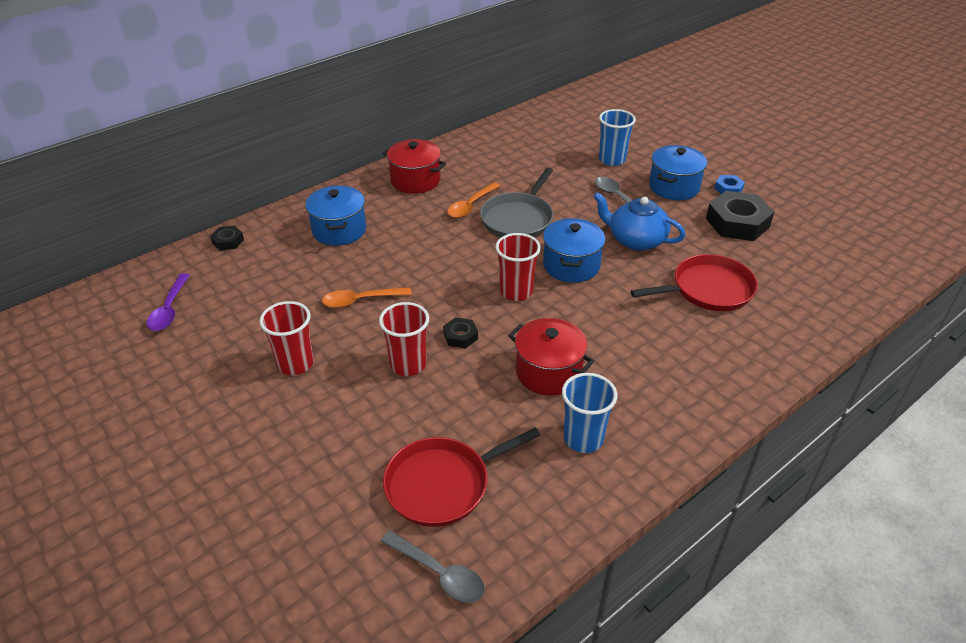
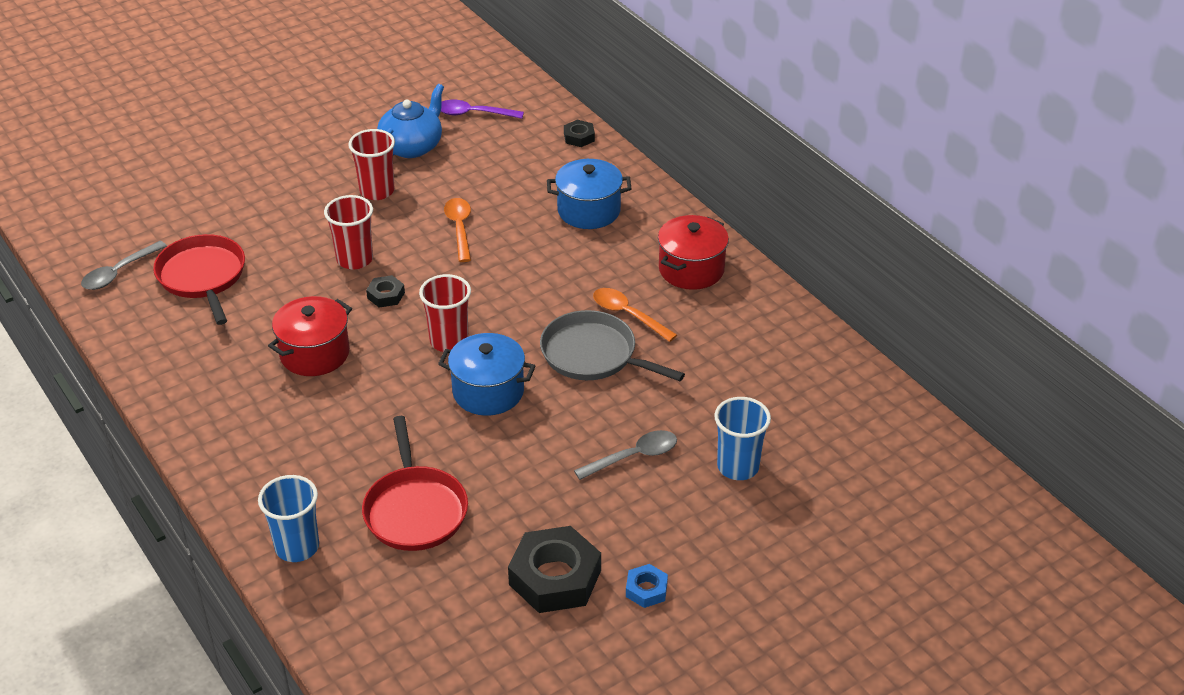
camera: 95 degrees right, 0 degrees up
blue cup [562,373,617,453] -> blue cup moved to [258,475,319,562]
blue teapot [593,192,685,251] -> blue teapot moved to [377,84,444,158]
blue pot [649,145,707,200] -> none

